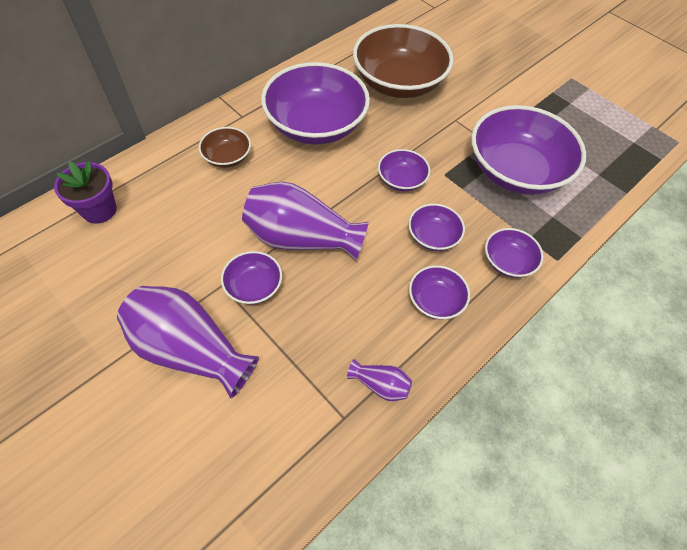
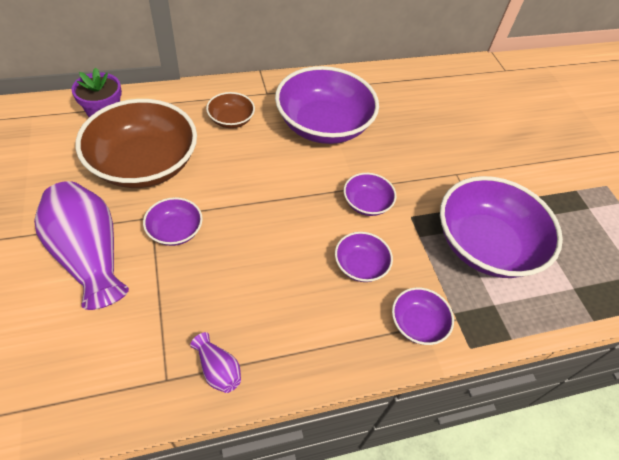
camera: 25 degrees right, 5 degrees down
purple vase [242,182,369,261] -> none
brown bowl [353,24,453,98] -> brown bowl moved to [76,99,197,188]
purple bowl [409,265,470,319] -> none

